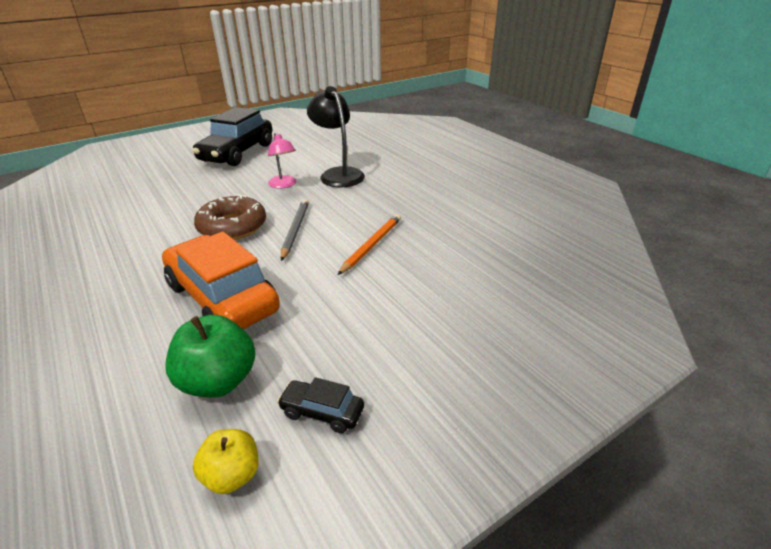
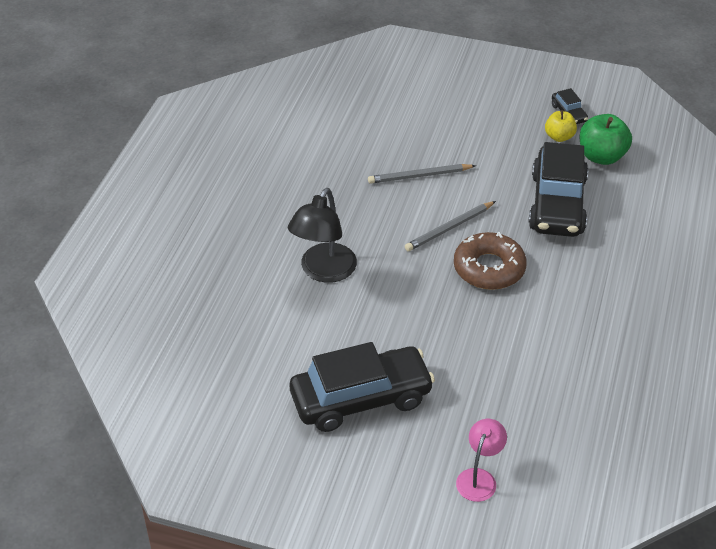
camera: 130 degrees left, 10 degrees up
orange car [162,232,280,329] -> black car [529,142,588,237]
yellow apple [193,429,259,494] -> yellow apple moved to [545,110,577,142]
pink lamp [268,133,296,188] -> pink lamp moved to [456,419,507,502]
orange pencil [338,214,401,275] -> grey pencil [368,164,476,184]

